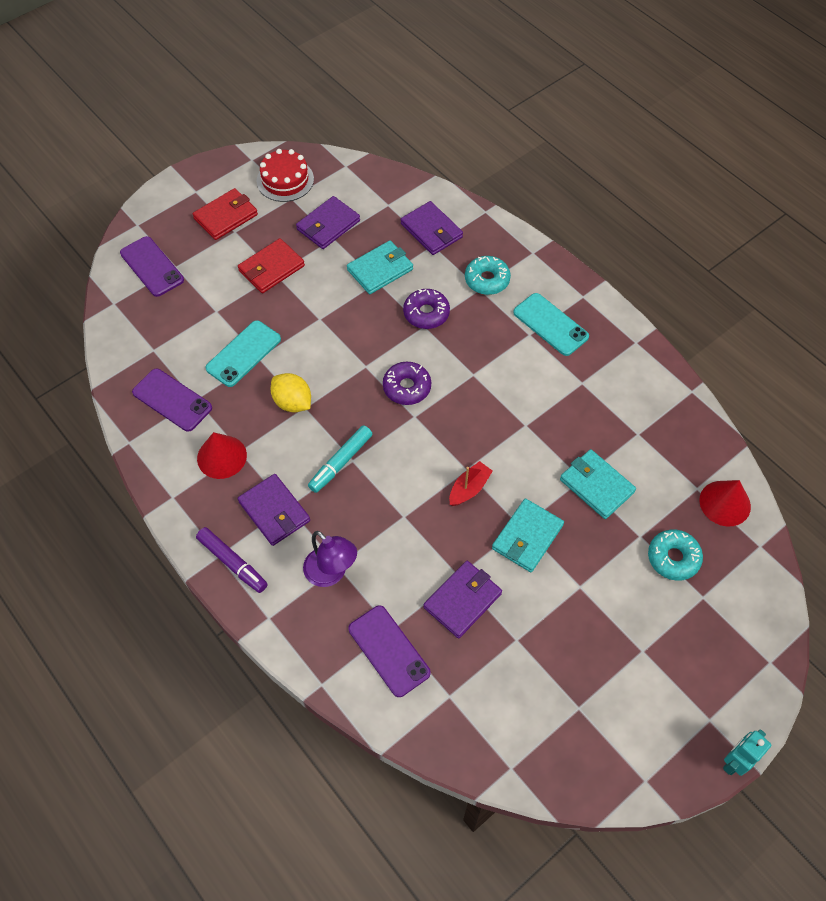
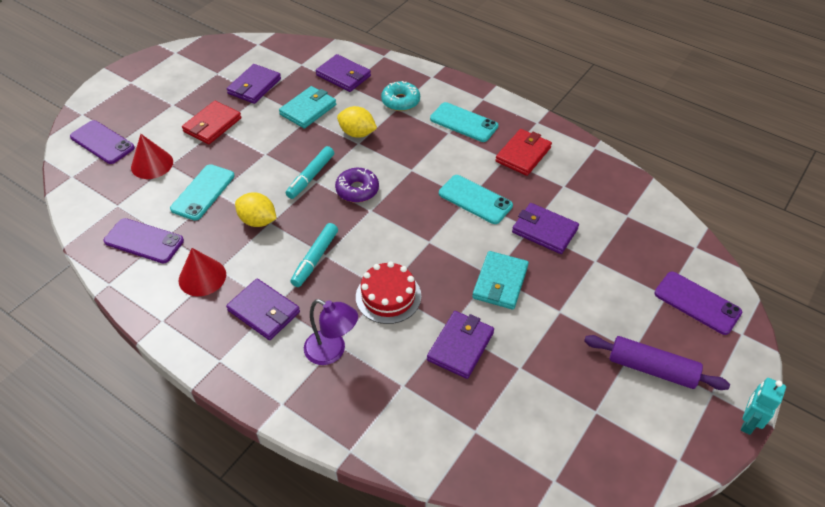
camera: 15 degrees left, 10 degrees down
red wallet [193,188,258,240] -> red wallet moved to [495,129,552,176]
purple marker [196,527,268,593] -> none
red cake [257,149,314,202] -> red cake moved to [356,261,421,324]
purple phone [348,605,431,697] -> purple phone moved to [654,272,742,335]
purple donut [403,289,450,329] -> yellow lemon [337,106,377,138]
red boat [449,461,493,506] -> none
turquoise wallet [560,449,636,519] -> purple wallet [512,203,579,254]
turquoise donut [648,530,703,581] -> none
red cone [699,480,751,526] -> red cone moved to [131,134,173,179]
none -> turquoise marker [286,146,334,199]
none -> turquoise phone [439,175,513,224]
none -> purple rolling pin [584,335,730,390]

